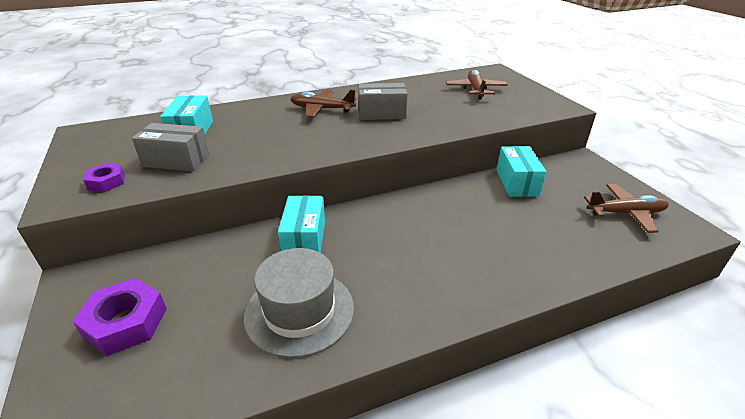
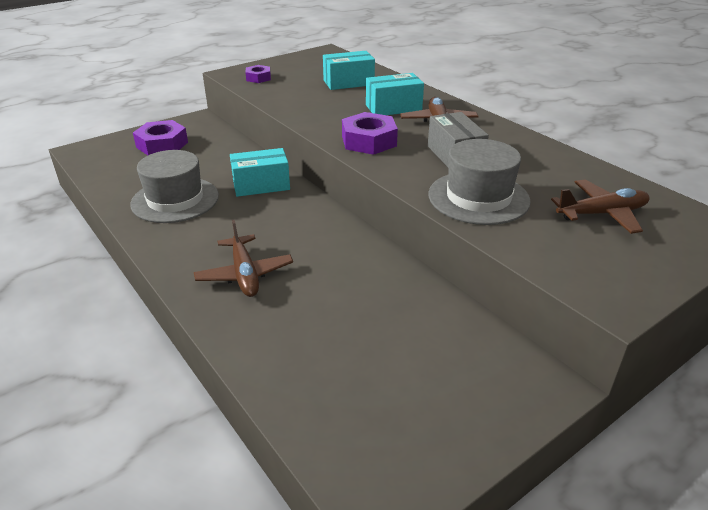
camera: 75 degrees right, 0 degrees up
grey box [132,123,210,171] -> none
turquoise box [497,146,547,197] -> turquoise box moved to [366,73,424,115]
brown plane [584,184,669,233] -> brown plane moved to [194,220,293,297]
none -> purple nut [342,112,398,155]
none -> grey hat [429,139,531,225]

